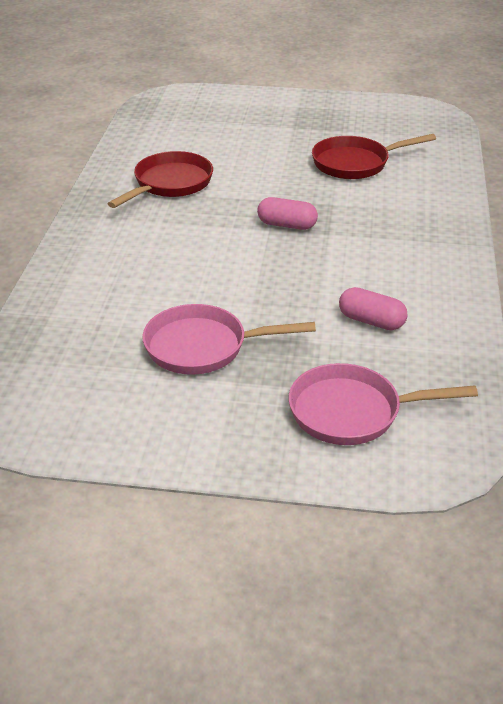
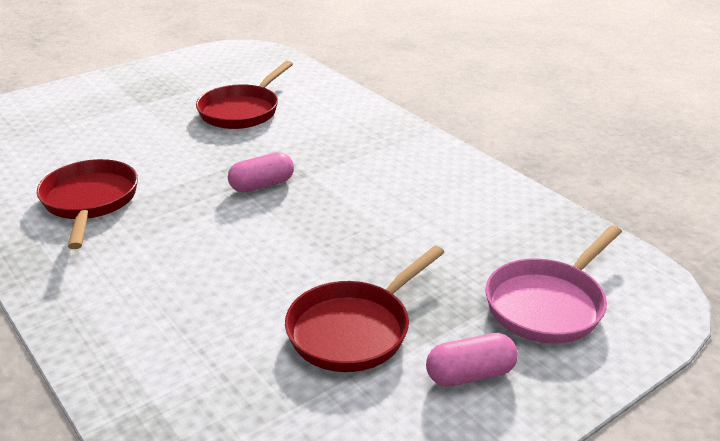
camera: 45 degrees left, 5 degrees down
pink pan [142,304,316,375] -> red pan [285,246,445,372]
pink capsule [339,287,408,330] -> pink capsule moved to [426,333,518,386]

